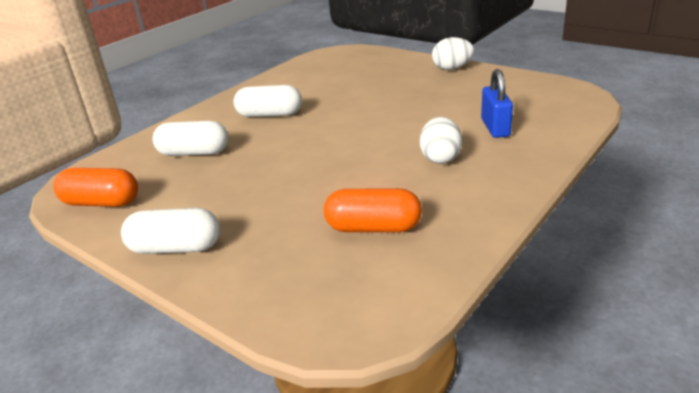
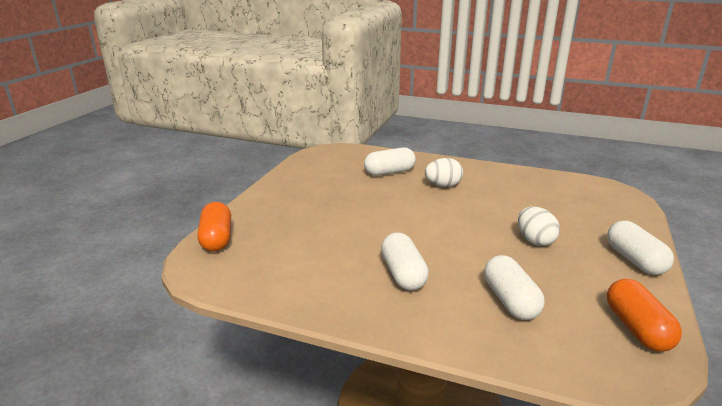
camera: 110 degrees left, 5 degrees down
orange capsule [324,188,422,232] -> orange capsule moved to [197,202,231,252]
white egg [432,37,474,70] -> white egg moved to [518,206,560,246]
blue padlock [481,69,513,138] -> white capsule [364,147,416,176]

